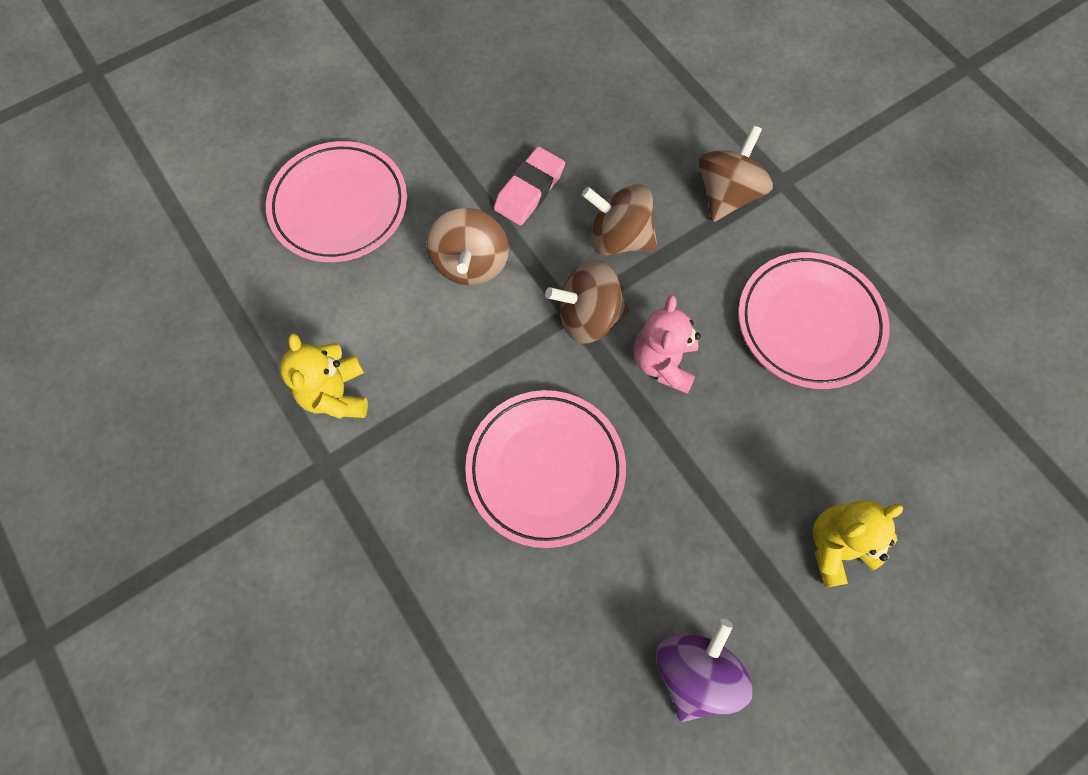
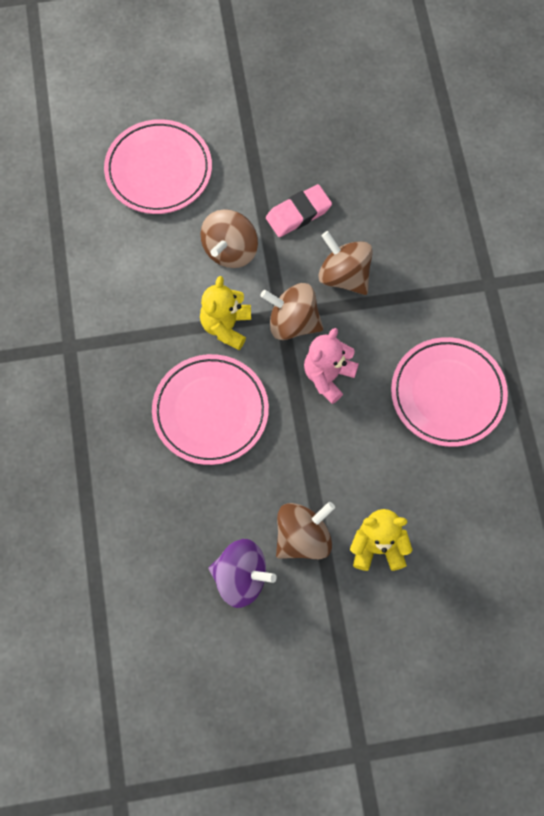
camera: 25 degrees right, 0 degrees up
yellow teddy bear [280,333,368,419] -> yellow teddy bear moved to [200,276,251,350]
purple spinning top [656,619,753,722] -> purple spinning top turned 60 degrees clockwise [209,539,277,608]
brown spinning top [699,125,773,222] -> brown spinning top moved to [276,502,335,559]

